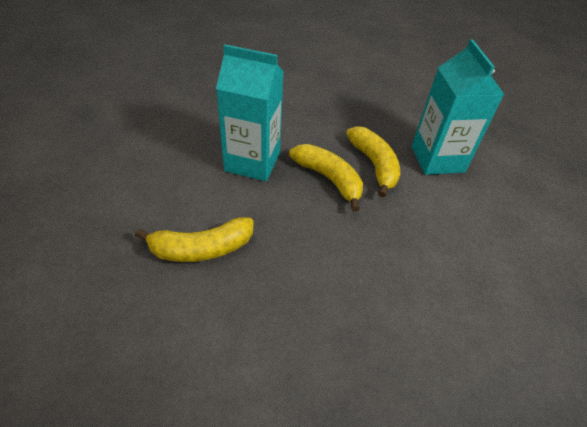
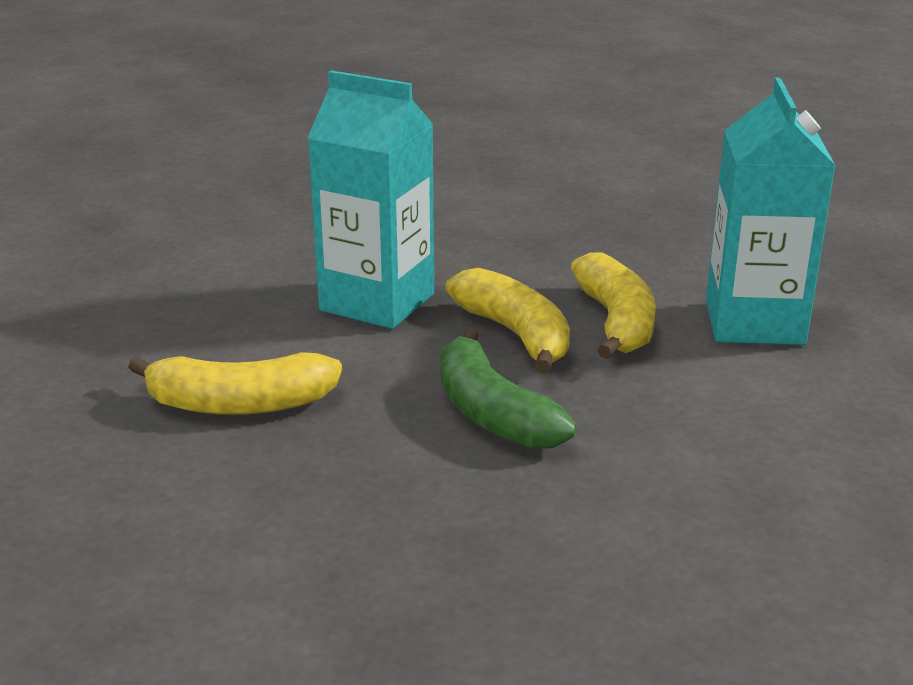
camera: 15 degrees right, 20 degrees down
none -> green banana [440,328,576,449]

